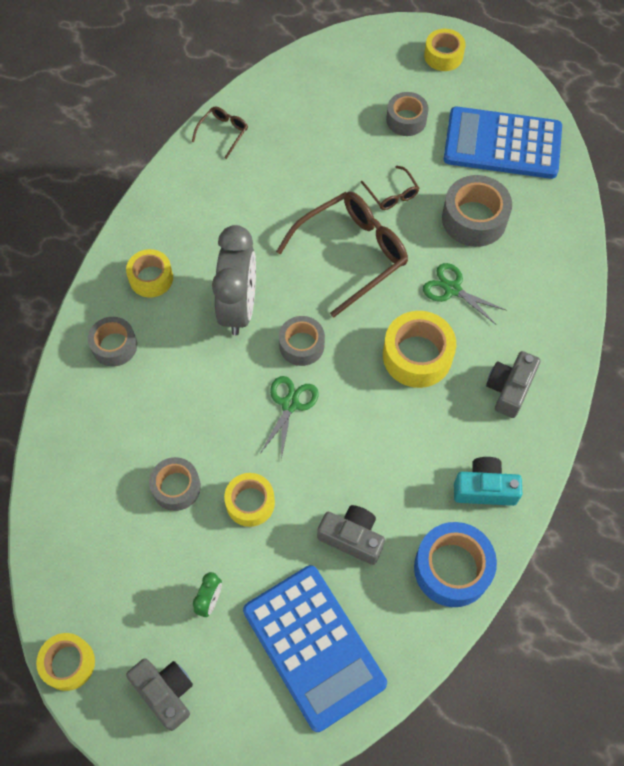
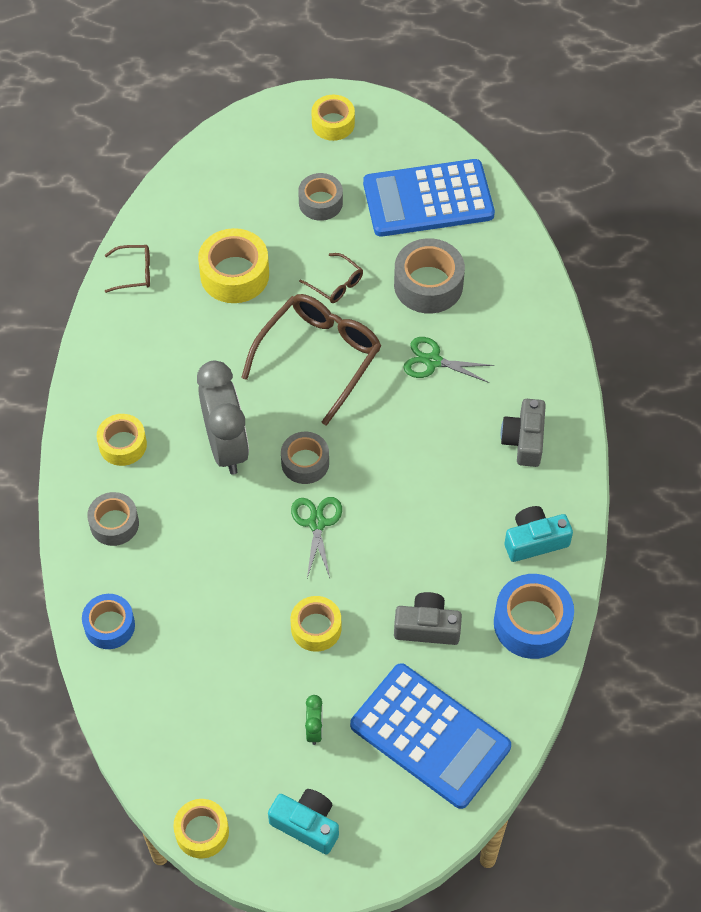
camera: 20 degrees left, 5 degrees down
grey camera [126,658,193,731] -> turquoise camera [268,789,339,855]
grey tape [149,457,201,511] -> none
brown glasses [192,106,248,159] -> brown glasses turned 75 degrees clockwise [105,245,150,293]
yellow tape [383,311,456,388] -> yellow tape moved to [198,228,269,303]
none -> blue tape [82,594,135,649]

